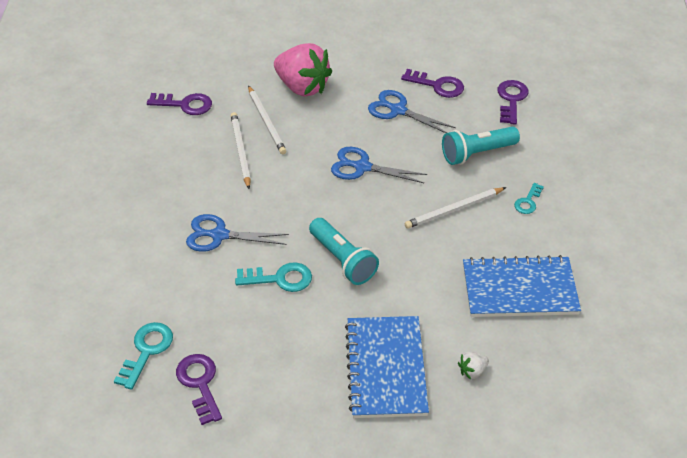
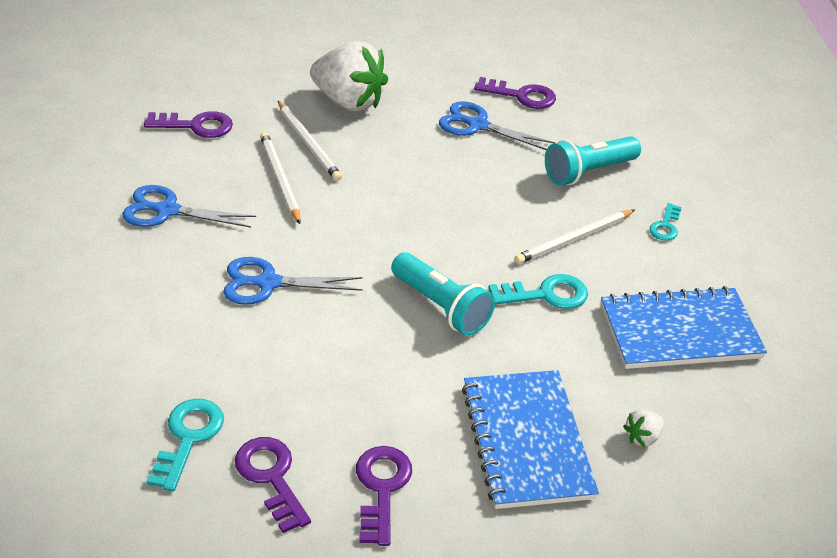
camera: 10 degrees left, 5 degrees down
turquoise key [235,262,312,292] -> turquoise key moved to [489,274,588,309]
pink strawberry [274,43,332,97] -> white strawberry [310,41,388,111]
blue scissors [331,147,427,183] -> blue scissors moved to [122,185,256,228]
purple key [497,80,529,125] -> purple key moved to [356,446,412,546]

